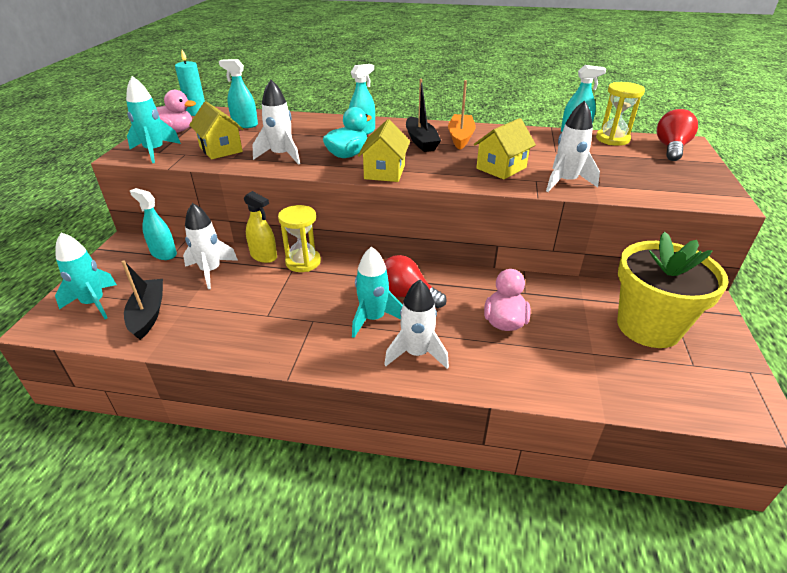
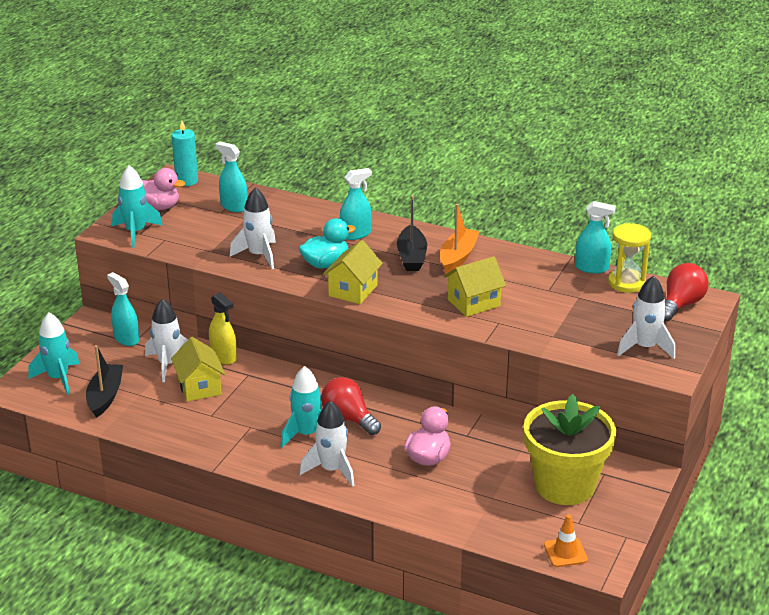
camera: 15 degrees right, 5 degrees down
yellow house [189,101,243,159] -> yellow house moved to [171,337,225,402]
yellow hourglass [278,205,321,272] -> none
white rocket [546,100,600,192] -> white rocket moved to [617,275,675,359]
none -> orange traffic cone [544,515,588,567]

